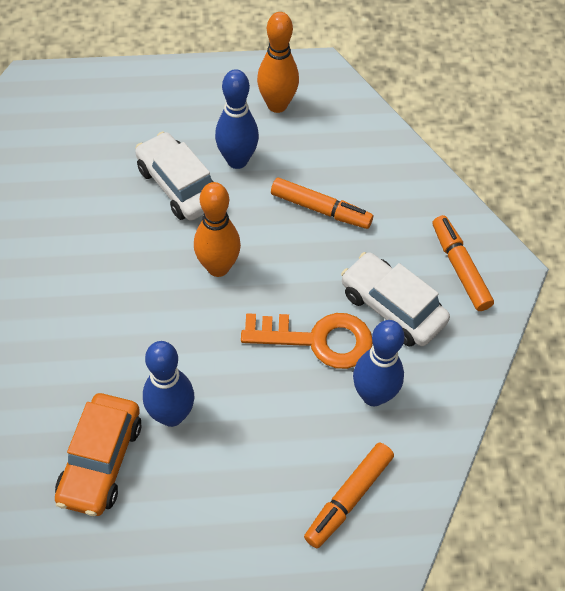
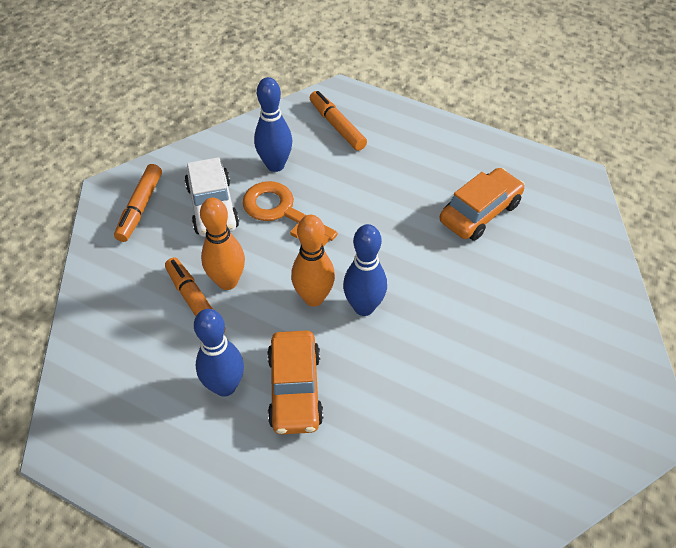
camera: 145 degrees left, 5 degrees down
white car [135,131,214,220] -> orange car [267,331,323,434]
blue bowling pin [143,341,194,427] -> blue bowling pin moved to [343,224,387,316]
orange bowling pin [257,12,299,113] -> orange bowling pin moved to [200,198,245,290]
orange marker [304,443,394,549] -> orange marker turned 105 degrees counterclockwise [310,91,367,151]

